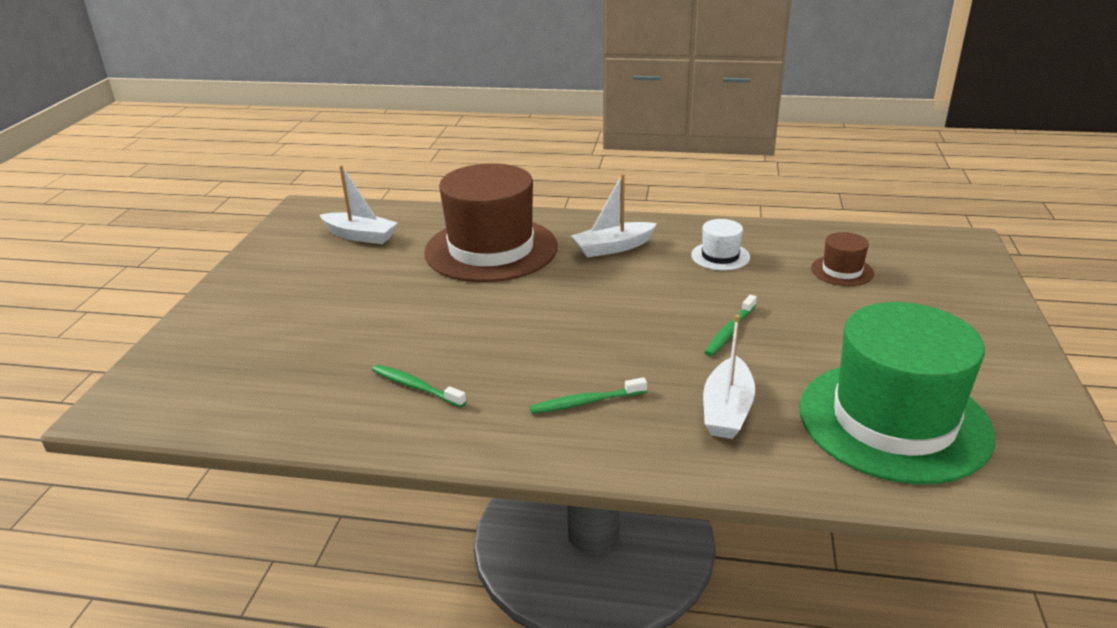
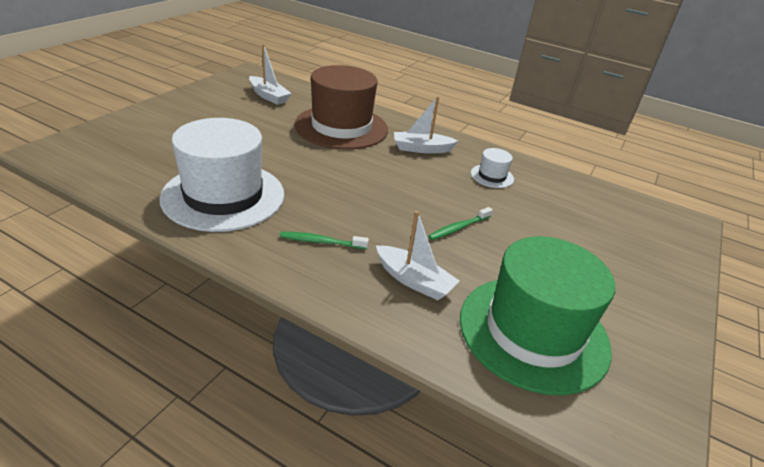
camera: 15 degrees right, 5 degrees up
green toothbrush [372,365,466,407] -> white hat [159,118,284,232]
white boat [703,315,755,439] -> white boat turned 90 degrees counterclockwise [376,211,459,300]
brown hat [811,232,874,286] -> none

